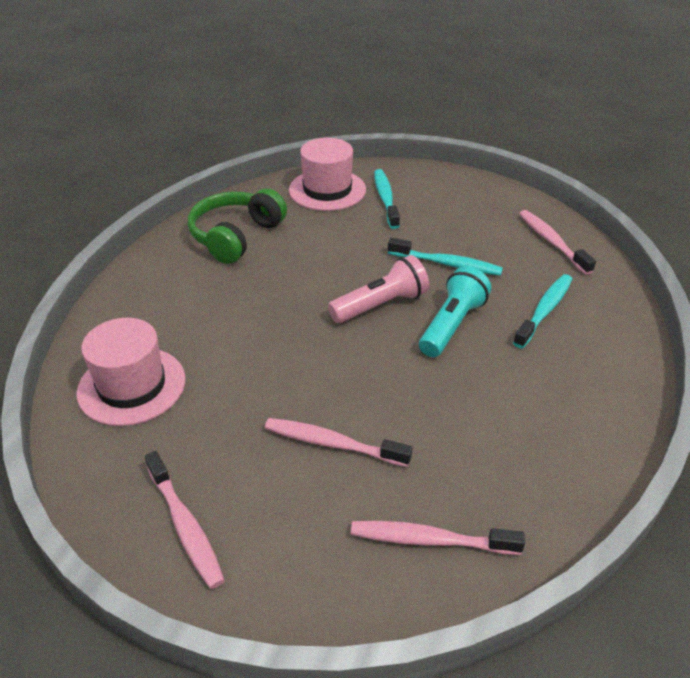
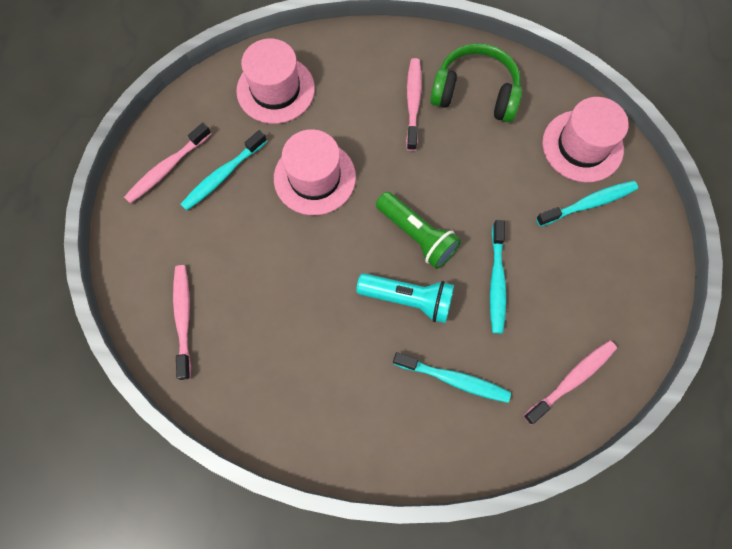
camera: 75 degrees right, 30 degrees up
pink toothbrush [265,418,413,467] -> pink toothbrush moved to [406,58,422,151]
pink flashlight [328,255,429,323] -> green flashlight [376,192,461,269]
none -> turquoise toothbrush [180,130,267,211]
none -> pink hat [274,129,356,215]

